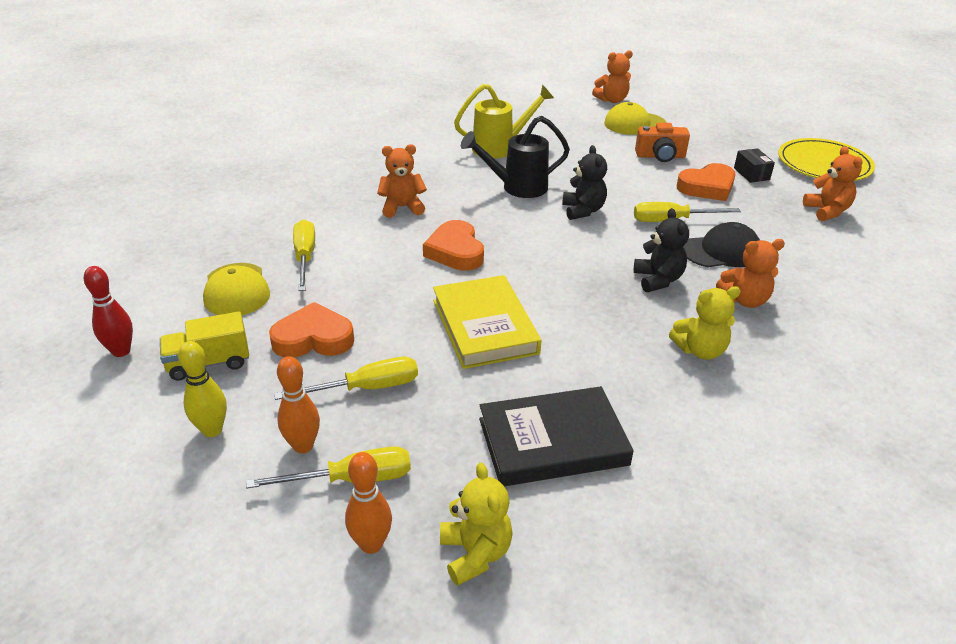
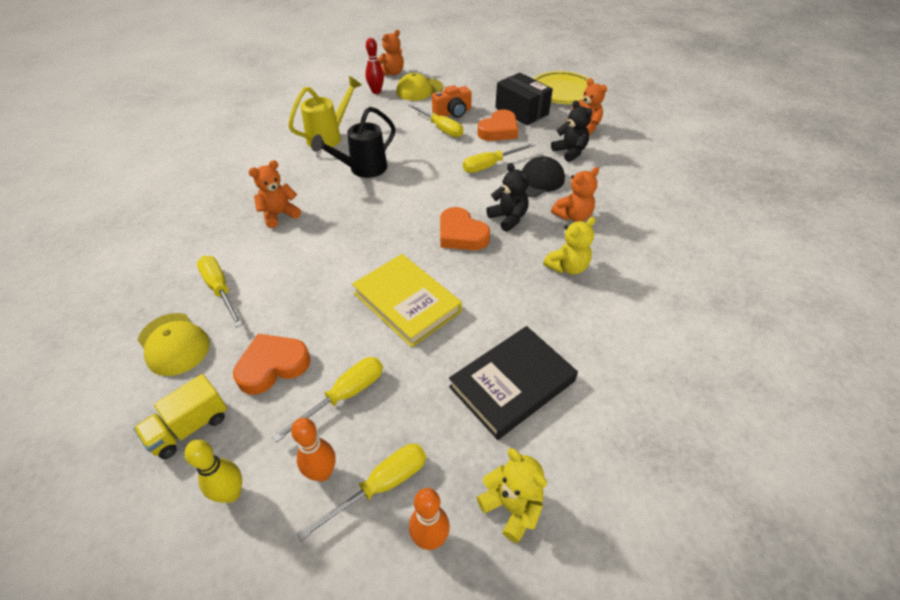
camera: 25 degrees left, 10 degrees up
red bowling pin [84,266,133,357] -> red bowling pin moved to [365,38,384,94]
orange heart [423,220,484,271] -> orange heart moved to [440,207,490,250]
black teddy bear [562,145,607,220] -> black teddy bear moved to [551,100,592,162]
black box [734,148,775,183] -> black box [495,73,553,125], size x1.87
none -> yellow screwdriver [408,103,463,138]

